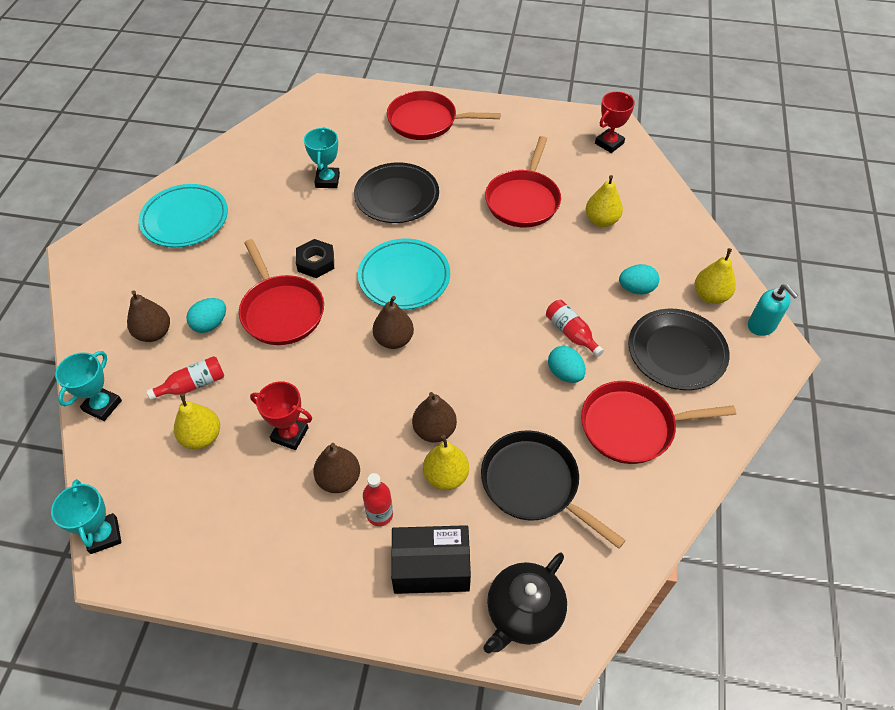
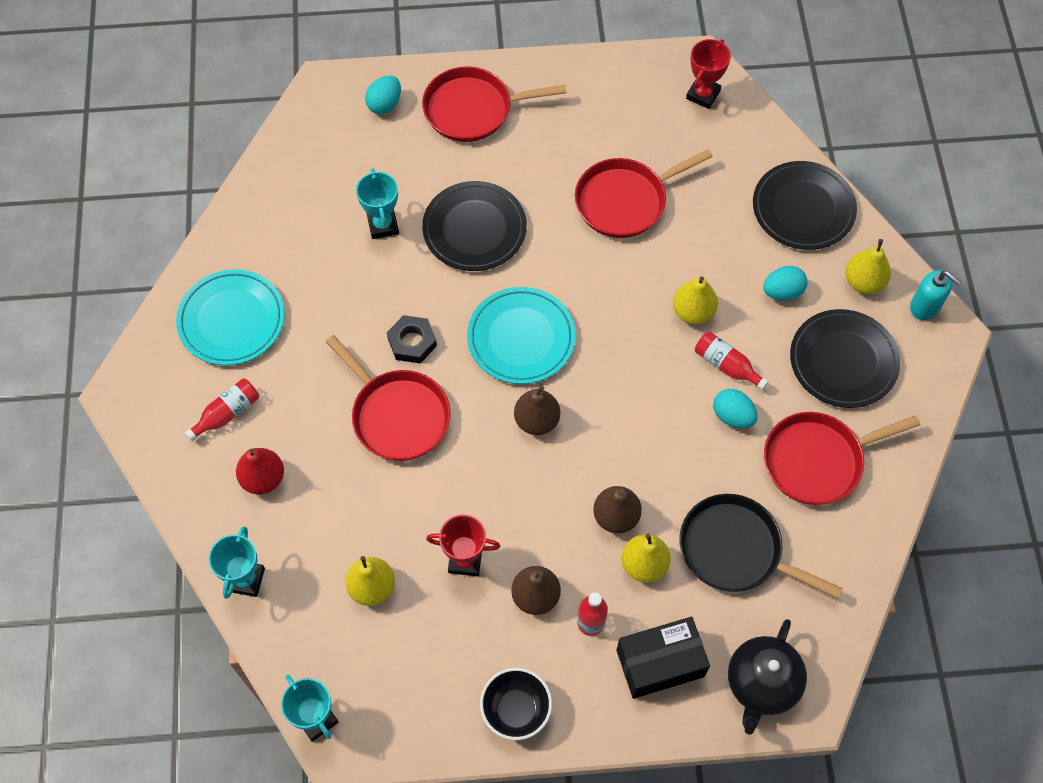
camera: 15 degrees left, 10 degrees up
brown pear [127,290,170,342] -> red pear [236,448,284,494]
red bottle [147,356,224,400] -> red bottle moved to [185,378,259,442]
turquoise egg [186,298,226,333] -> turquoise egg moved to [365,76,401,114]
red pan [485,136,561,228] -> red pan turned 60 degrees clockwise [575,149,713,238]
yellow pear [586,175,623,227] -> yellow pear moved to [673,276,718,325]
none -> black bowl [480,668,552,740]
none -> black plate [753,161,857,250]

